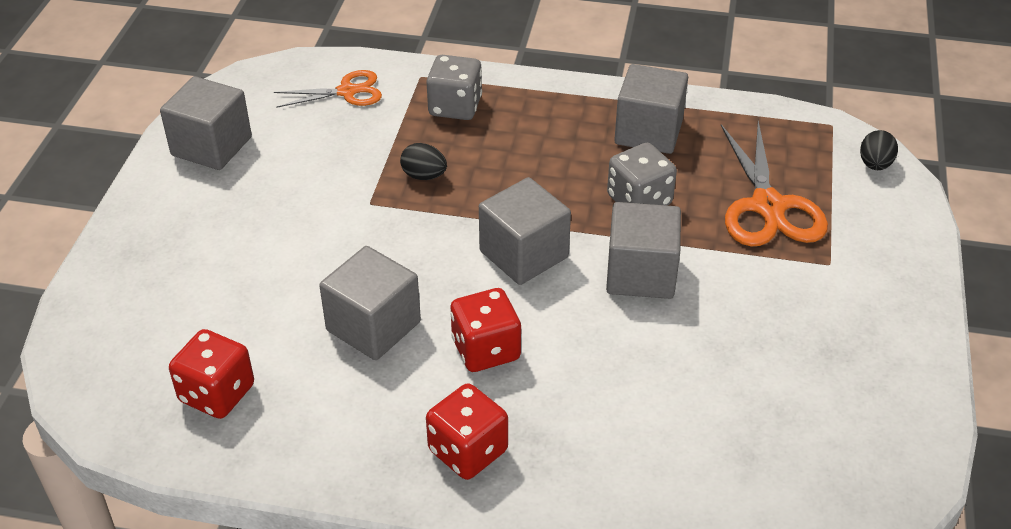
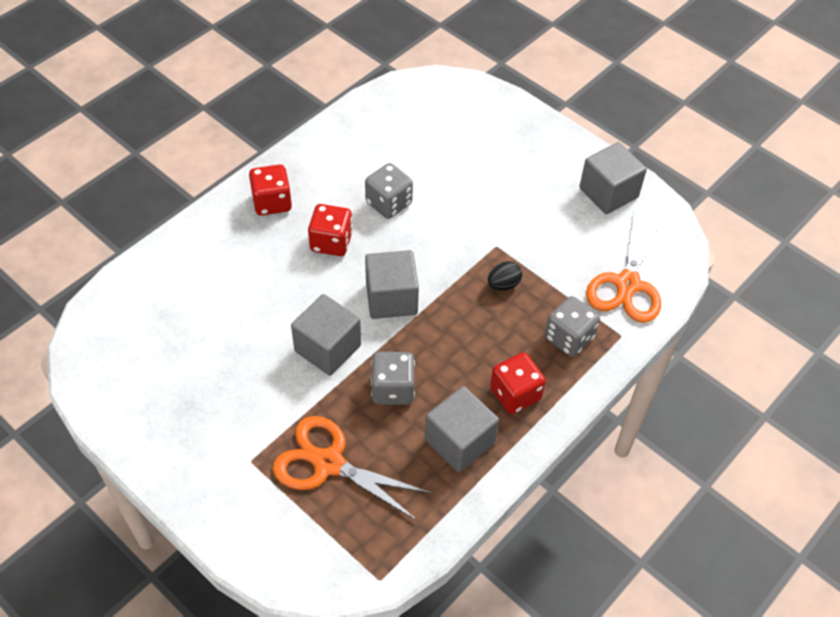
camera: 120 degrees right, 10 degrees up
red dice [169,329,254,419] -> red dice moved to [490,352,546,414]
orange scissors [274,70,382,108] -> orange scissors [586,213,662,323], size x1.62
grey cube [319,246,421,360] -> grey dice [365,163,413,219]
black egg [860,130,898,170] -> none

